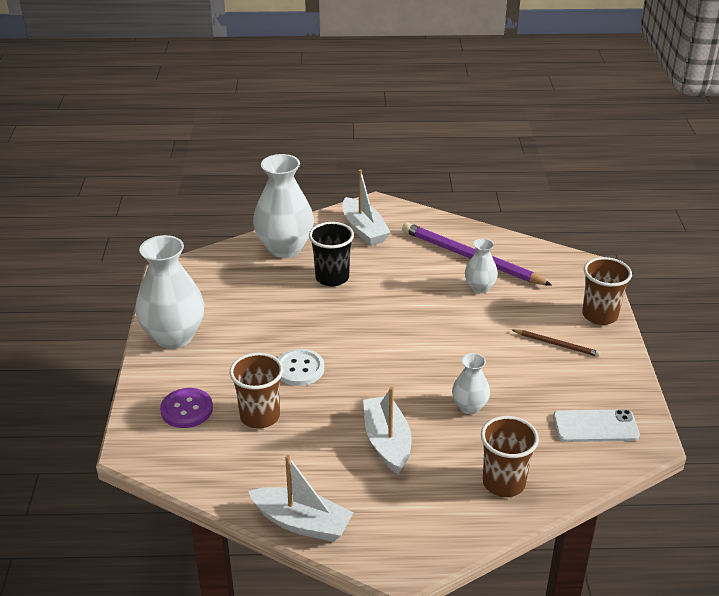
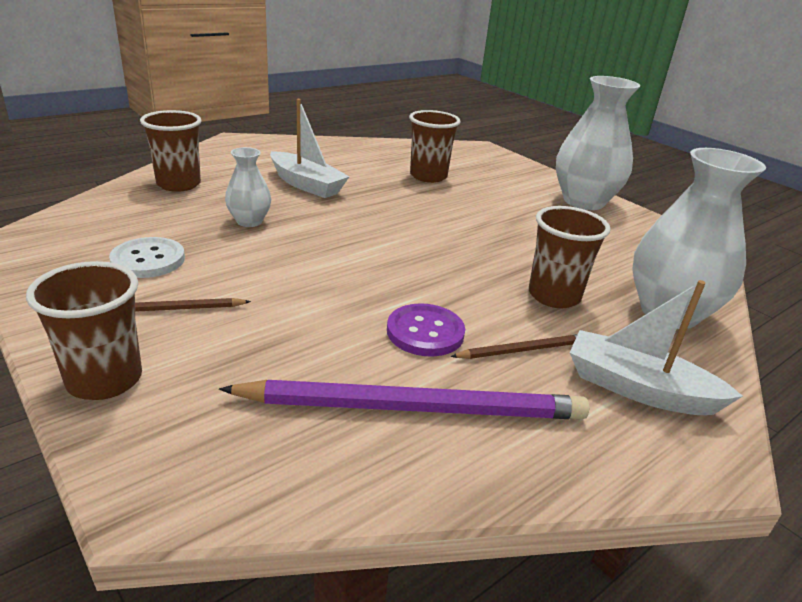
camera: 140 degrees right, 5 degrees down
purple button [160,388,213,428] -> purple button moved to [387,303,465,357]
white boat [248,455,354,542] -> none
white button [277,349,324,386] -> white button moved to [109,237,185,278]
black cup [309,222,354,287] -> brown cup [529,206,611,308]
white vase [465,238,498,293] -> none
white phone [553,409,640,442] -> none
none -> brown pencil [450,334,578,359]

